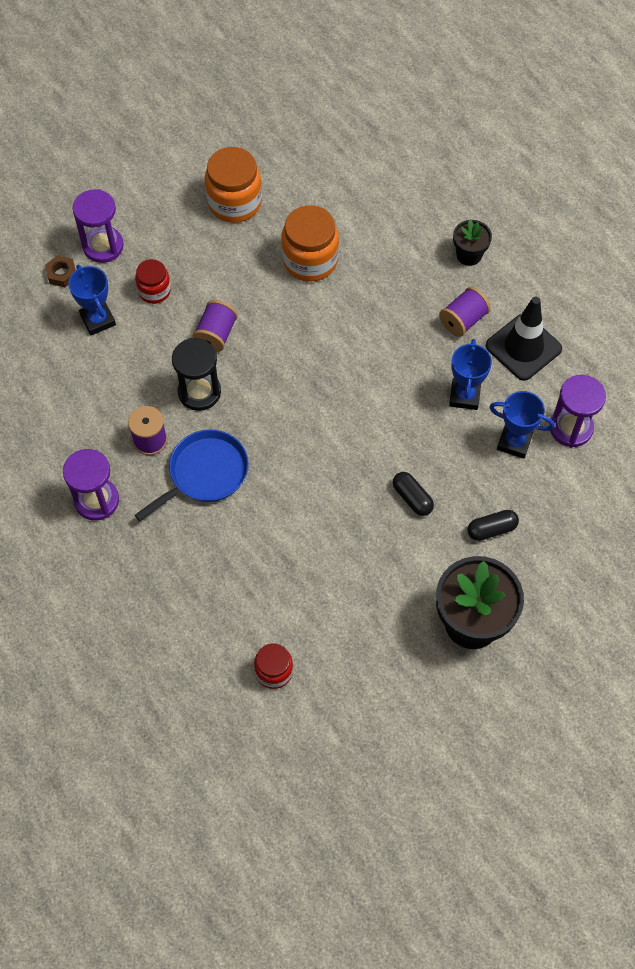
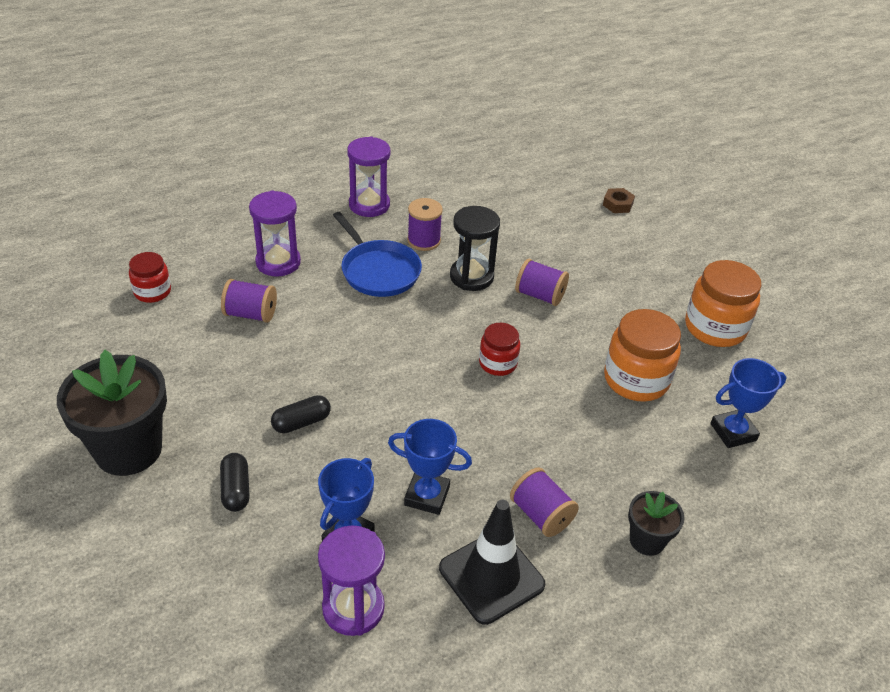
camera: 95 degrees right, 20 degrees down
blue trophy [68,265,116,335] -> blue trophy moved to [710,358,786,448]
purple hourglass [73,189,124,263] -> purple hourglass moved to [249,190,301,276]
red jar [135,259,171,304] -> red jar moved to [479,323,520,376]
none -> purple spool [221,279,277,323]

